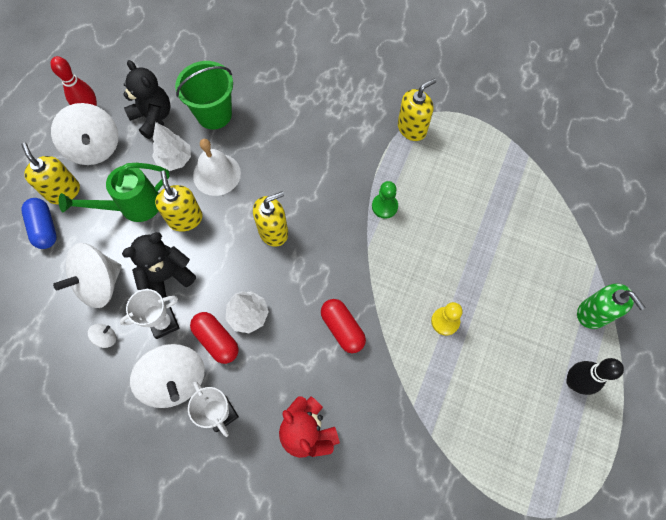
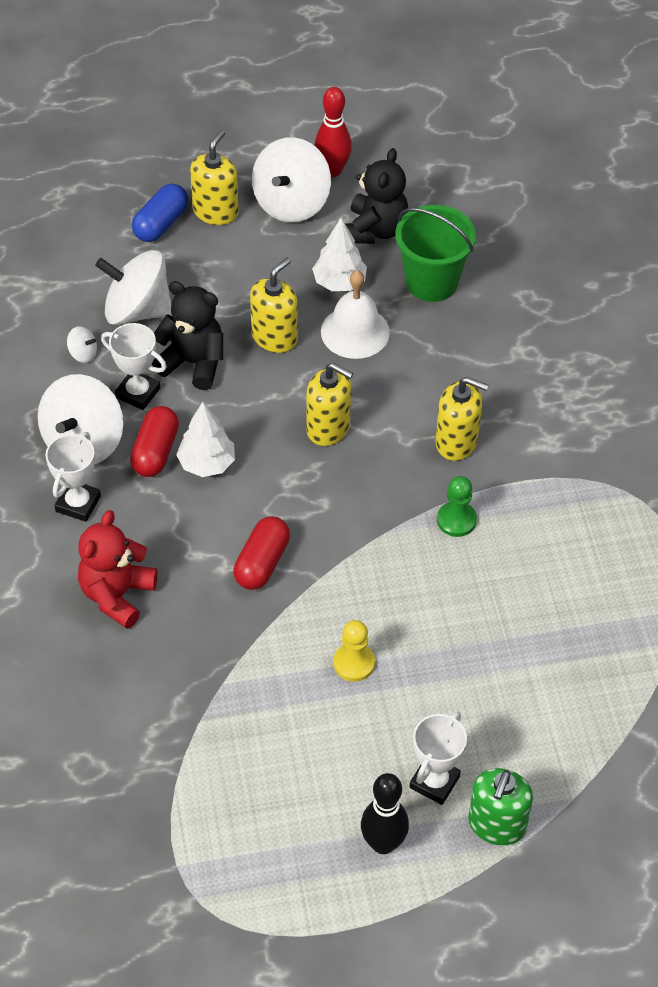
camera: 55 degrees right, 15 degrees down
green watering can [59,163,170,222] -> none
yellow soap dispenser [398,78,436,141] -> yellow soap dispenser moved to [435,377,488,461]
none -> white trophy [410,711,467,805]

